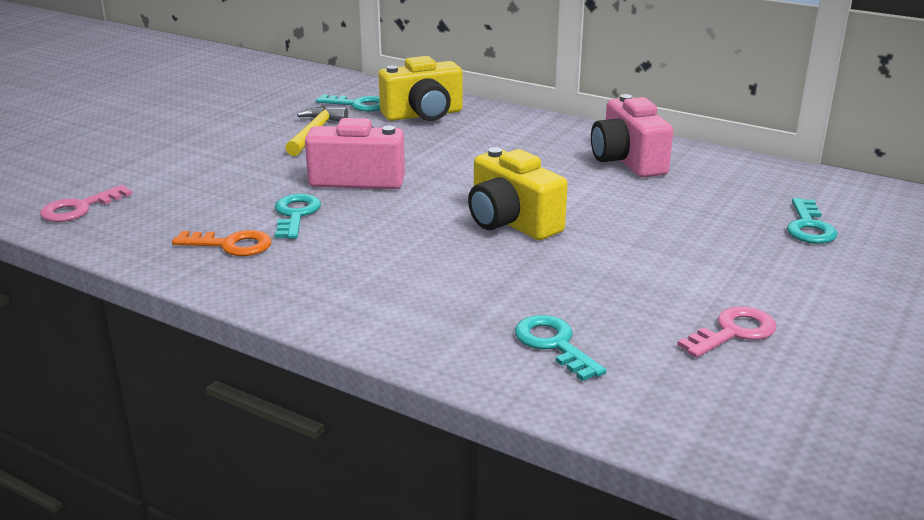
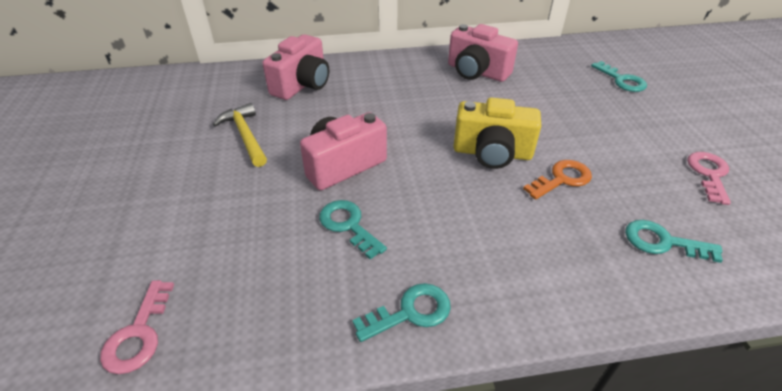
camera: 40 degrees left, 15 degrees up
orange key [172,230,272,256] -> orange key moved to [523,160,592,200]
turquoise key [316,94,380,112] -> turquoise key moved to [352,283,451,342]
yellow camera [379,56,463,121] -> pink camera [263,34,329,100]

